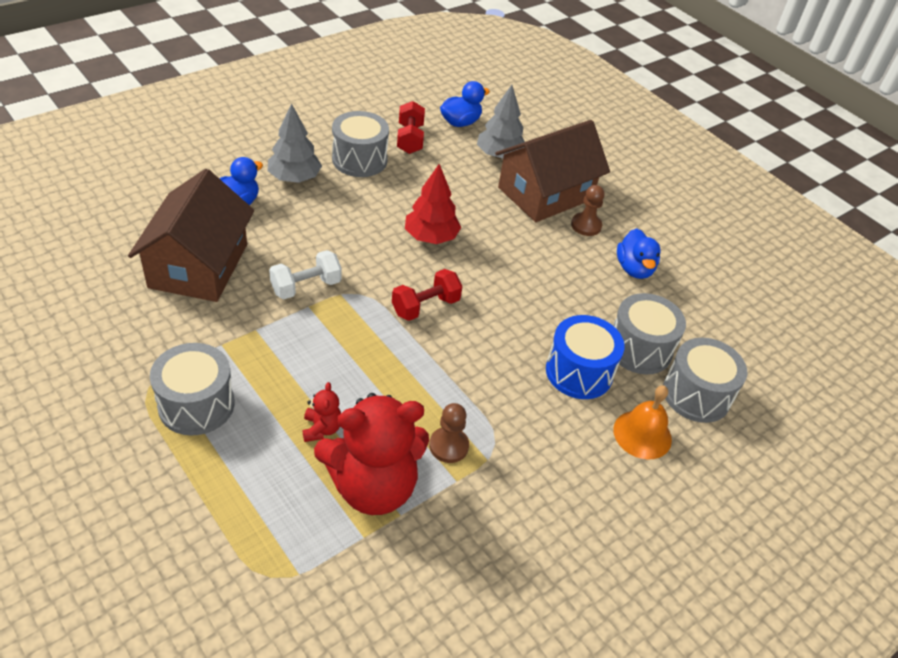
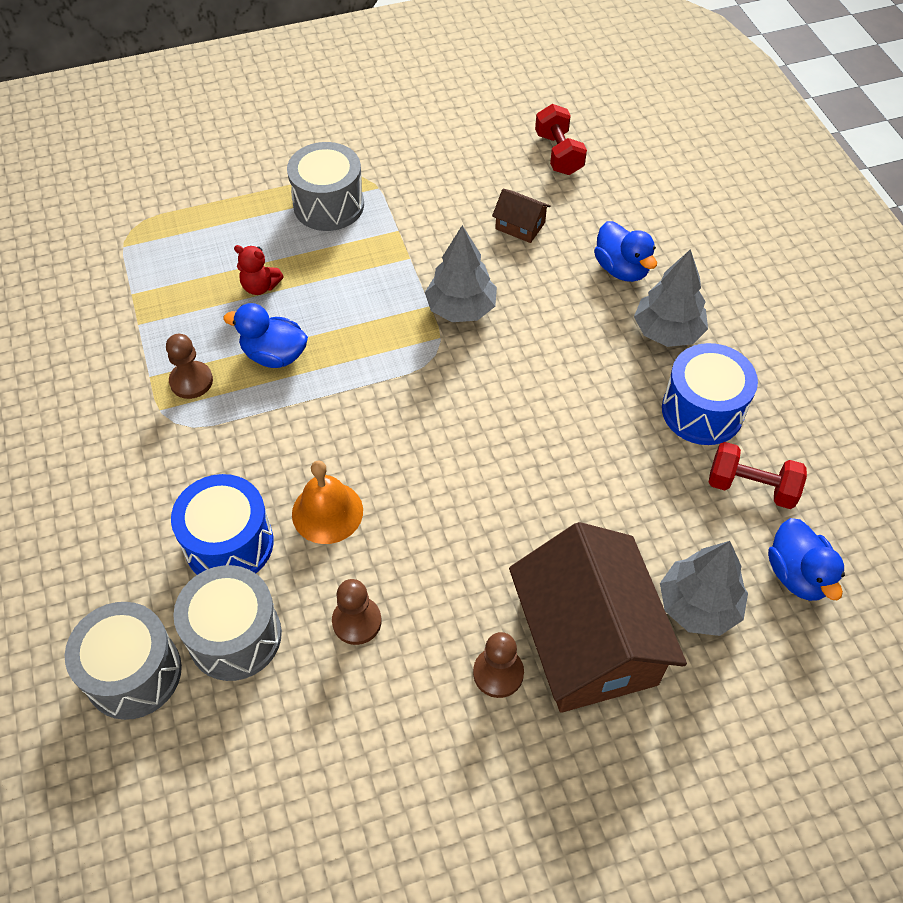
camera: 115 degrees right, 10 degrees up
brown house [128,169,254,302] -> brown house [492,189,551,243], size x0.41
white dumbbell [269,250,342,299] -> grey tree [425,225,497,322]
red teddy bear [314,393,429,515] -> none
grey drum [332,111,389,177] -> blue drum [662,343,758,445]
red dumbbell [392,269,463,321] -> red dumbbell moved to [535,104,587,175]
red tree [405,164,461,244] -> none
orange bell [613,385,672,459] -> orange bell moved to [292,461,363,544]
blue duck [617,228,661,279] -> blue duck moved to [223,303,308,368]
none -> brown pawn [332,579,382,645]

